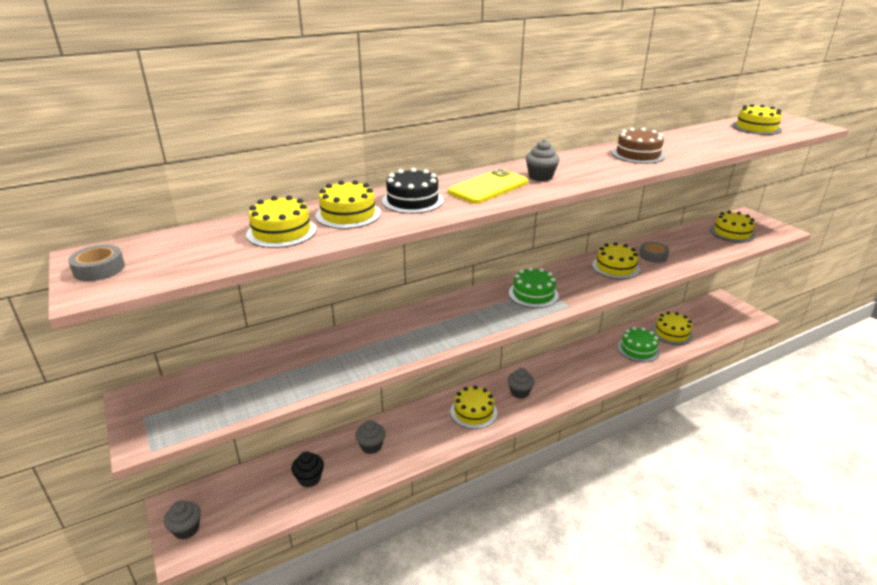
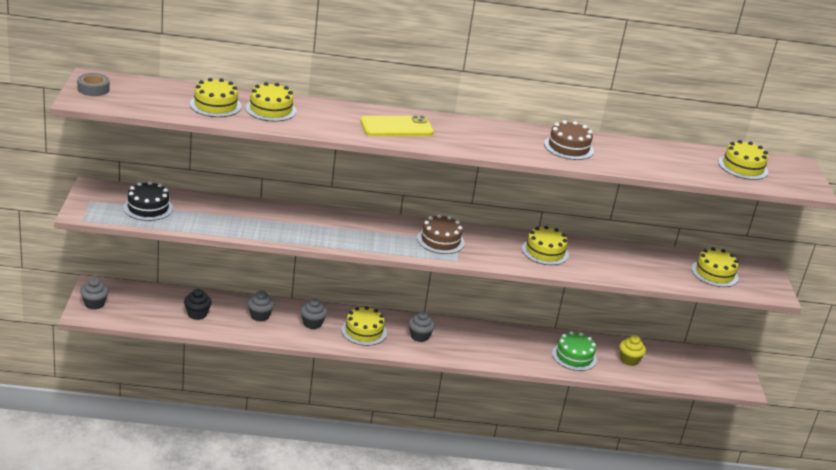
camera: 25 degrees right, 0 degrees up
black cake [382,168,444,214] -> black cake moved to [123,181,173,221]
green cake [509,267,559,308] -> brown cake [417,214,465,254]
grey cupcake [526,140,560,181] -> grey cupcake moved to [300,298,327,329]
grey tape [639,242,669,263] -> none
yellow cake [652,312,693,345] -> yellow cupcake [620,335,646,366]

